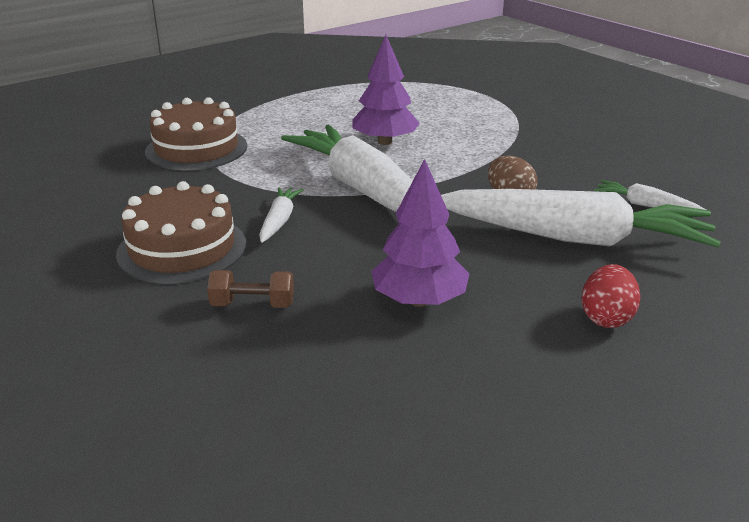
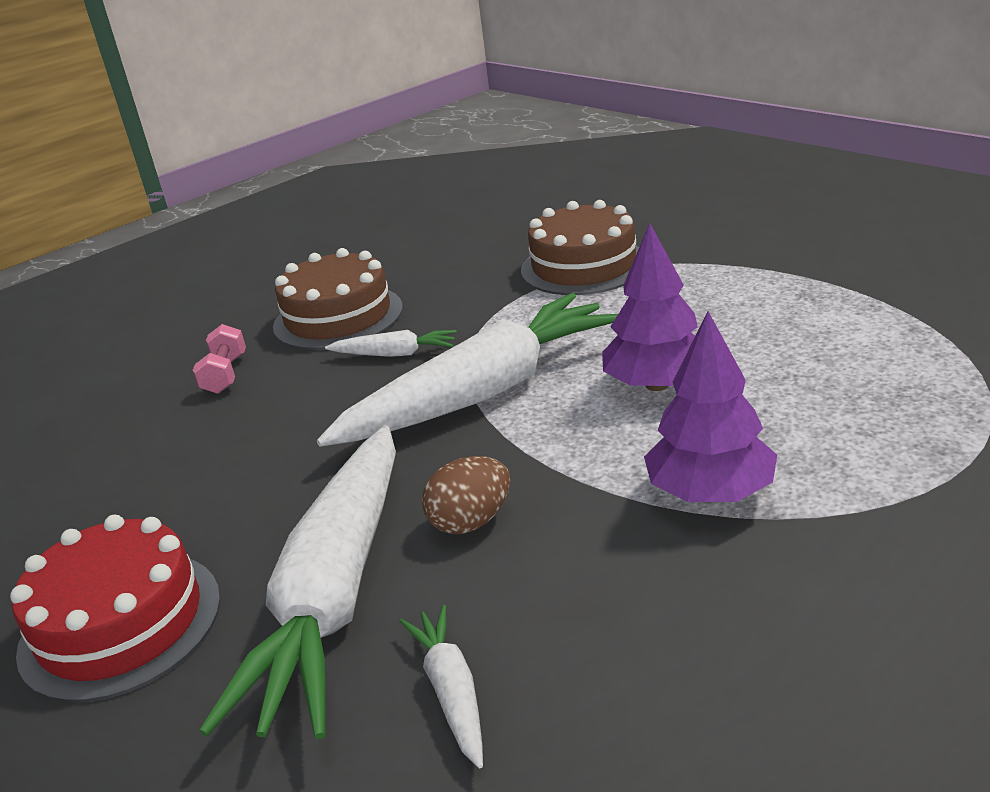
camera: 90 degrees right, 0 degrees up
brown dumbbell [207,270,294,308] -> pink dumbbell [193,324,246,394]
purple tree [371,159,469,307] -> purple tree moved to [644,311,777,502]
red egg [581,264,641,328] -> red cake [10,515,220,702]
white carrot [594,180,706,210] -> white carrot turned 45 degrees counterclockwise [399,605,483,768]

